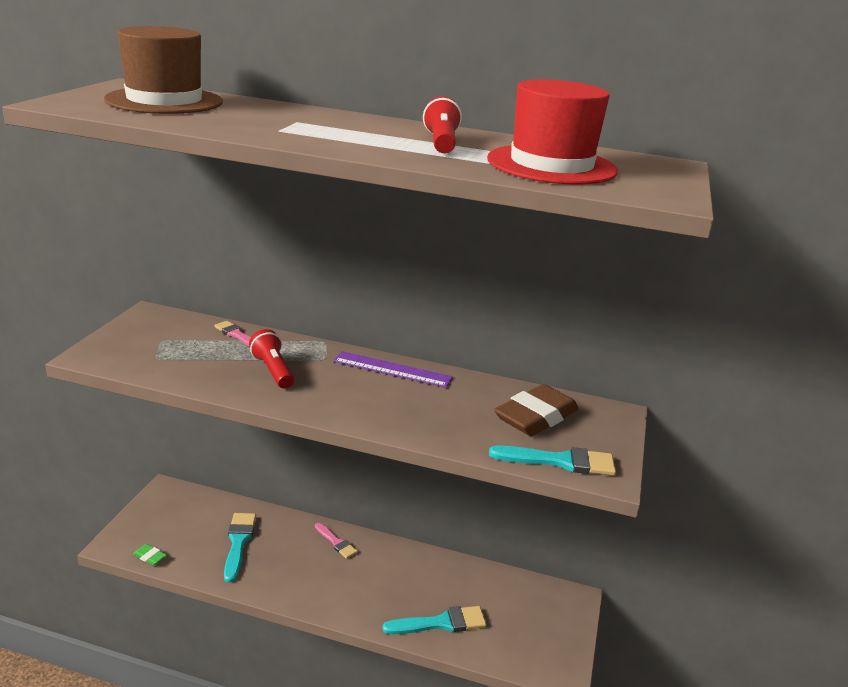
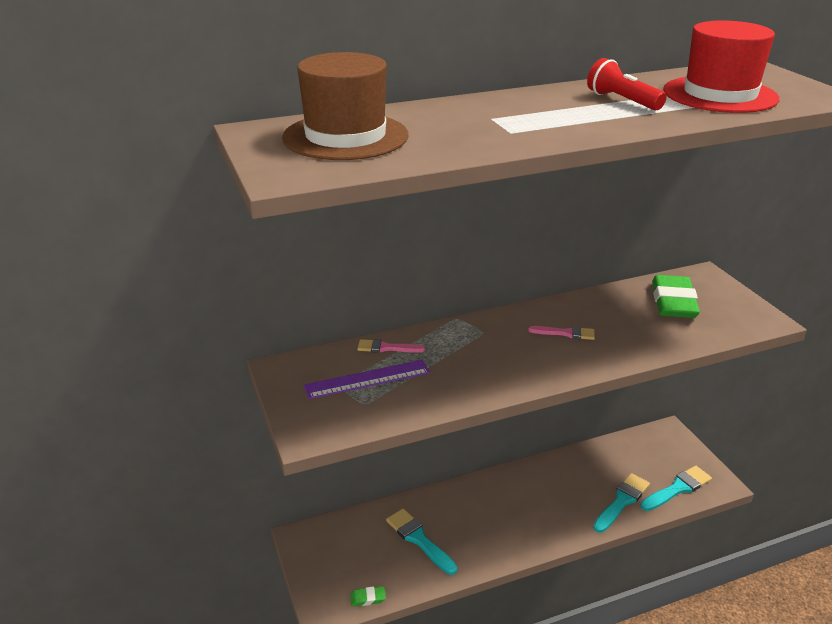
camera: 35 degrees left, 5 degrees up
red flashlight [249,329,294,388] -> none
pink brush [315,523,358,559] -> pink brush moved to [528,326,595,340]
purple ruler [333,351,453,388] -> purple ruler moved to [304,360,430,399]
turquoise brush [489,445,616,475] -> turquoise brush moved to [641,466,712,511]
brown eraser [494,384,579,436] -> green eraser [652,275,700,318]

